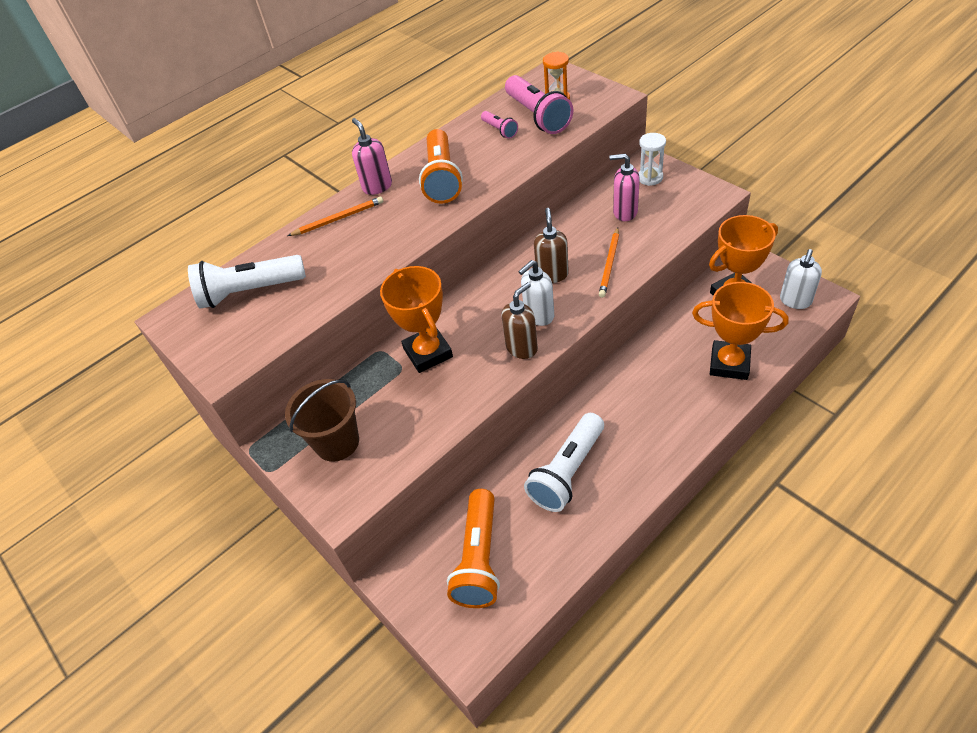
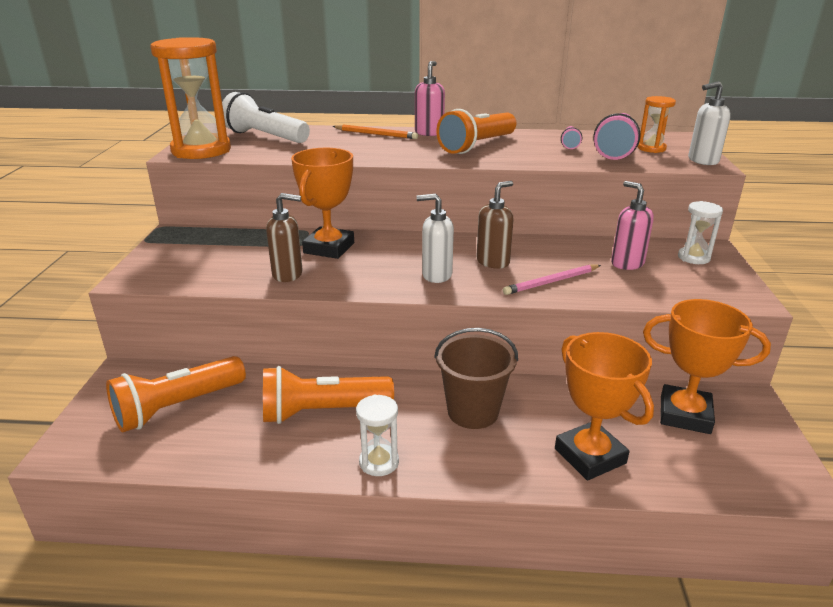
camera: 40 degrees right, 20 degrees down
brown bucket [285,379,359,462] -> brown bucket moved to [434,328,518,429]
brown soap dispenser [502,282,538,359] -> brown soap dispenser moved to [266,193,303,282]
white flashlight [524,413,604,512] -> orange flashlight [263,366,394,424]
orange pencil [599,227,619,298] -> pink pencil [503,265,601,295]
white soap dispenser [780,249,822,309] -> white soap dispenser moved to [688,81,731,165]
none -> orange hourglass [150,37,231,159]
none -> white hourglass [356,394,399,476]

